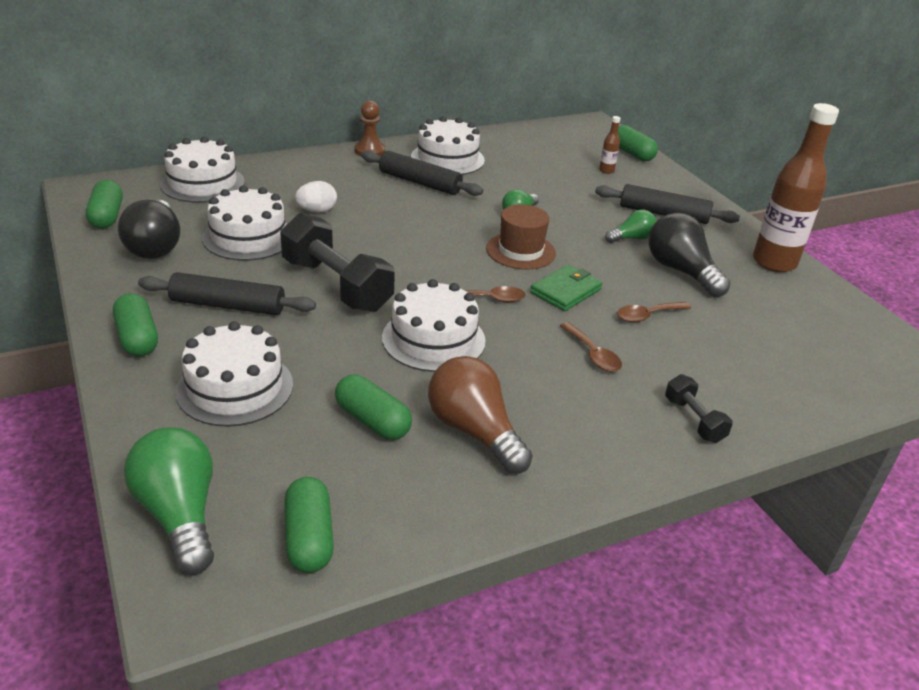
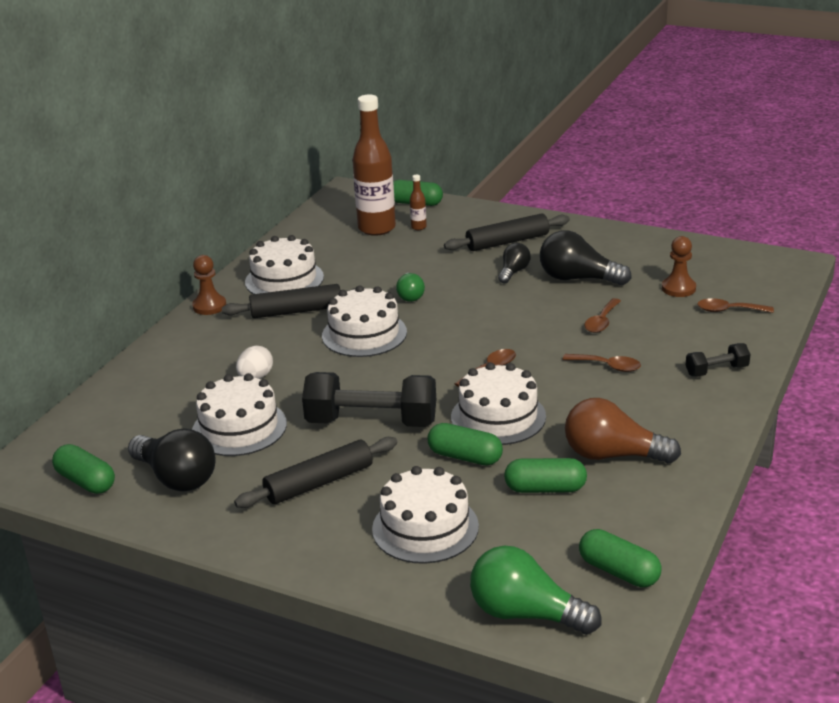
camera: 35 degrees left, 5 degrees down
green capsule [113,293,158,357] -> green capsule moved to [428,423,503,466]
white cake [160,137,245,203] -> white cake moved to [322,285,407,357]
brown hat [486,205,556,270] -> none
green wallet [530,265,602,311] -> none
green light bulb [605,210,657,243] -> black light bulb [498,243,531,284]
black dumbbell [665,374,733,443] -> black dumbbell turned 45 degrees counterclockwise [686,343,750,377]
brown bottle [753,103,839,272] -> brown bottle moved to [352,95,396,236]
none -> brown pawn [662,236,696,297]
none -> brown spoon [697,298,774,313]

